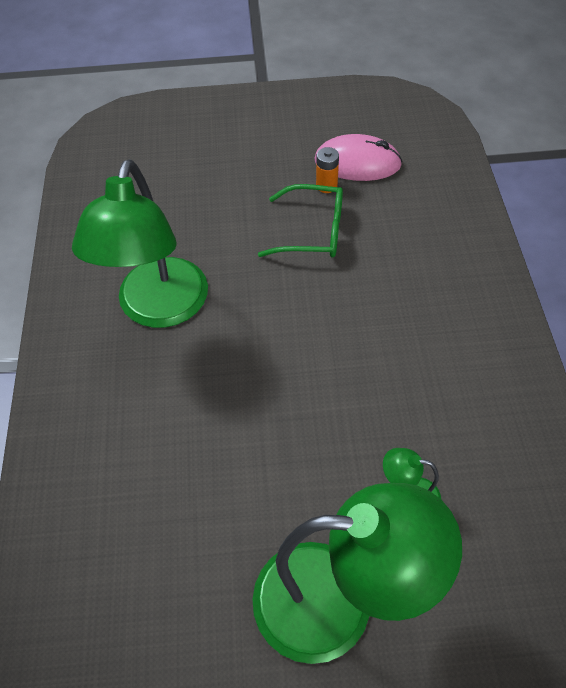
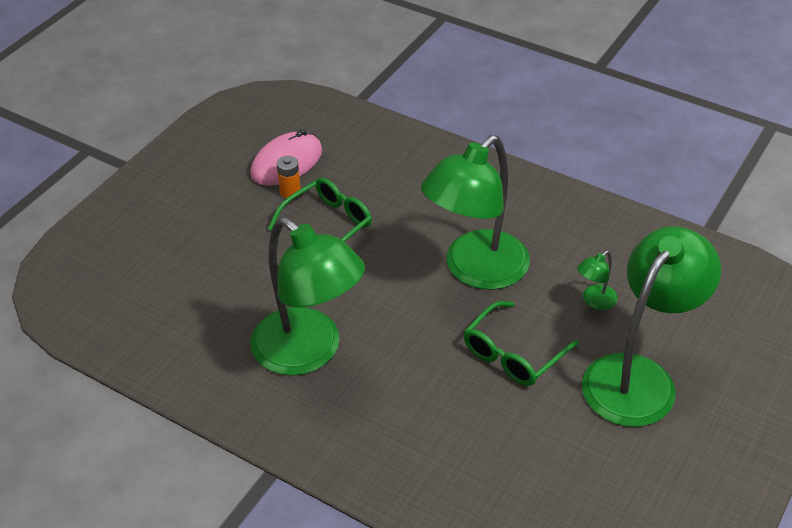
camera: 55 degrees left, 10 degrees down
none -> green lamp [421,135,530,290]
none -> green glasses [464,301,579,386]

